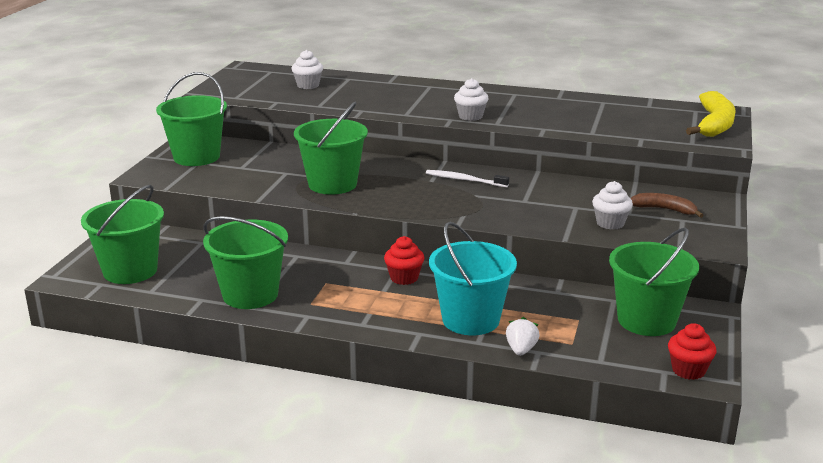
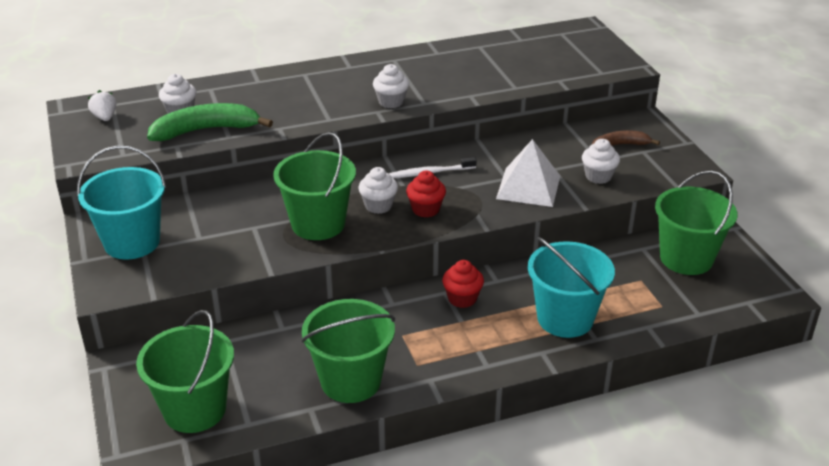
camera: 35 degrees left, 10 degrees up
green bucket [156,72,227,166] -> turquoise bucket [77,146,166,260]
white strawberry [506,317,540,356] -> white strawberry moved to [88,90,116,121]
red cupcake [668,323,717,380] -> red cupcake moved to [406,171,446,218]
yellow banana [686,91,736,137] -> none
none -> green banana [147,103,273,141]
none -> white cupcake [358,167,398,214]
none -> white pyramid [496,139,560,207]

